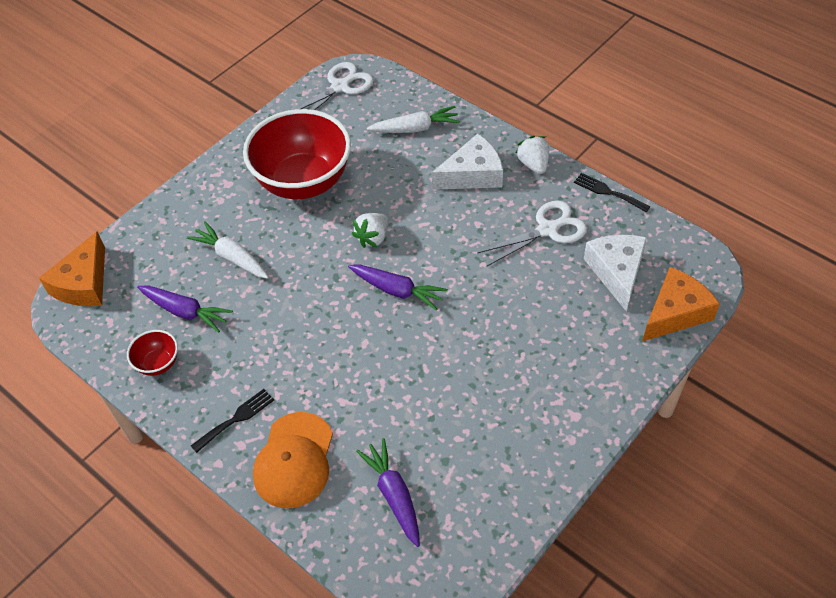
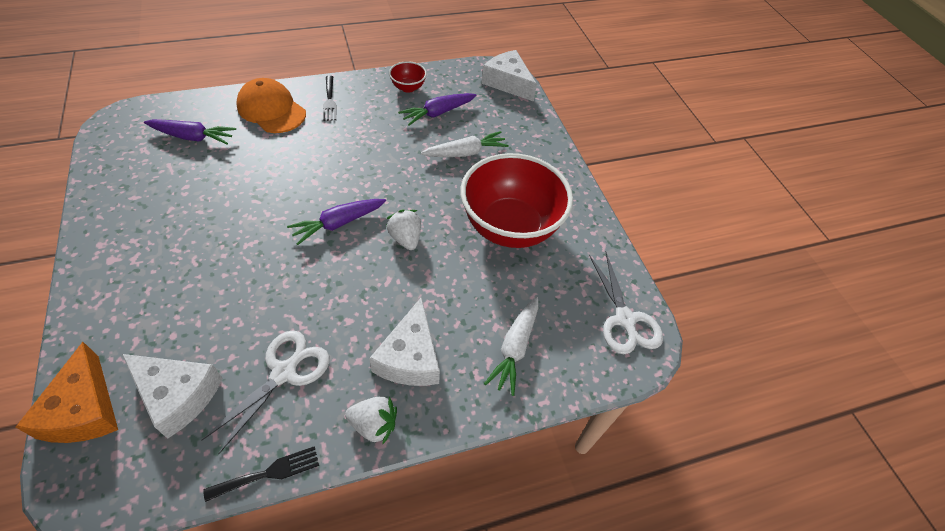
camera: 115 degrees right, 0 degrees up
orange cheese [39,231,105,306] -> white cheese [481,50,537,102]
white scissors [477,200,587,266] -> white scissors turned 150 degrees counterclockwise [201,330,330,455]

